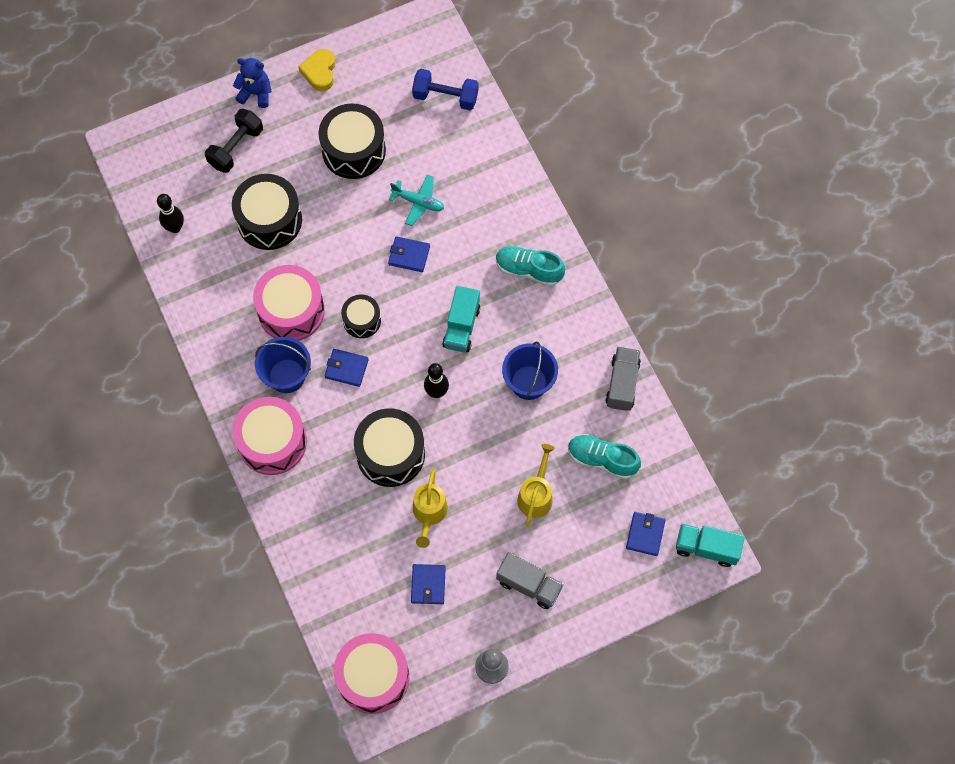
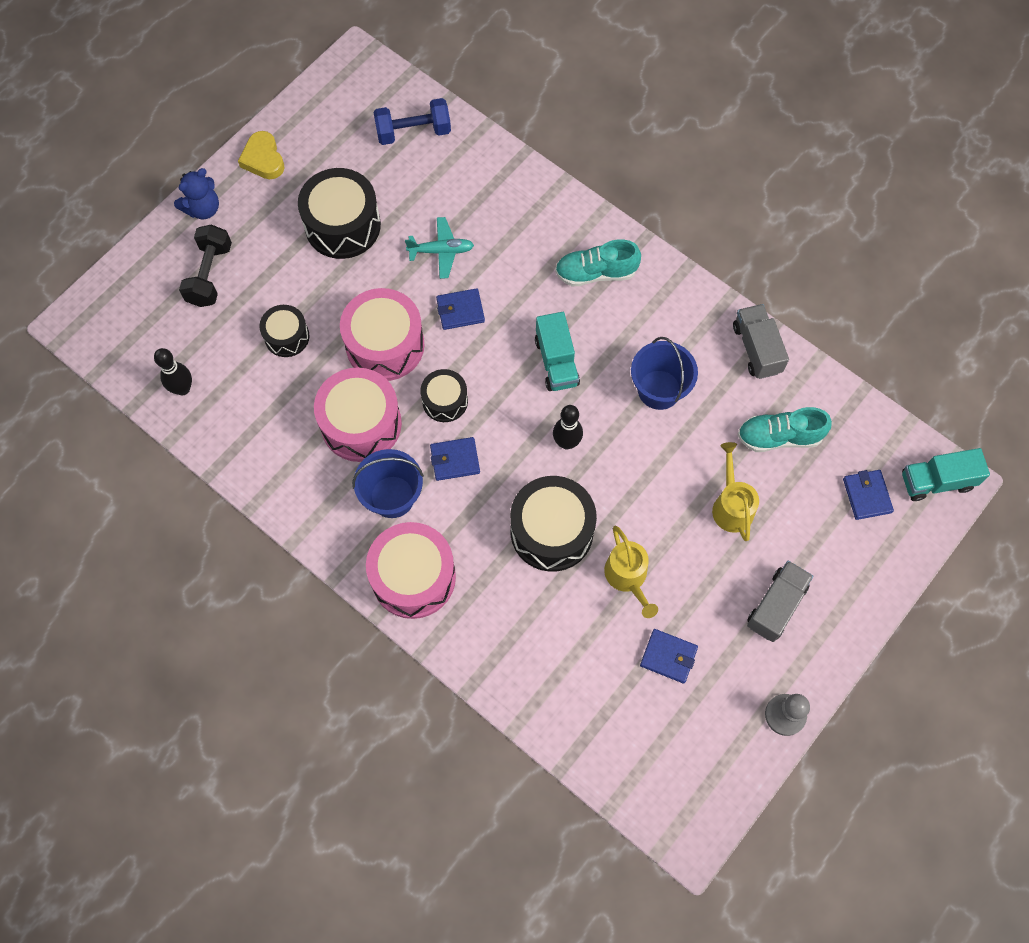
camera: 25 degrees left, 0 degrees up
black drum [232,174,302,250] -> black drum [259,305,309,357], size x0.57
blue teddy bear [233,58,272,108] -> blue teddy bear turned 150 degrees clockwise [174,168,219,219]
pink drum [334,633,409,714] -> pink drum moved to [340,288,425,381]
blue wallet [411,564,446,604] -> blue wallet turned 45 degrees counterclockwise [640,629,698,683]
grey truck [496,552,564,609] -> grey truck turned 60 degrees counterclockwise [747,561,813,642]

